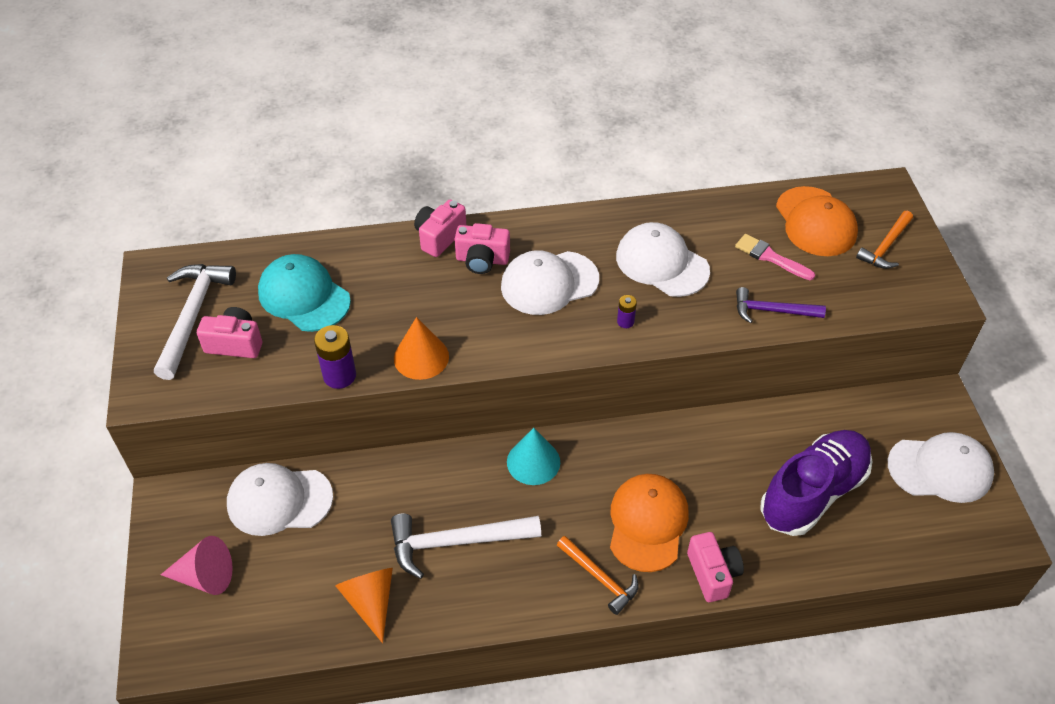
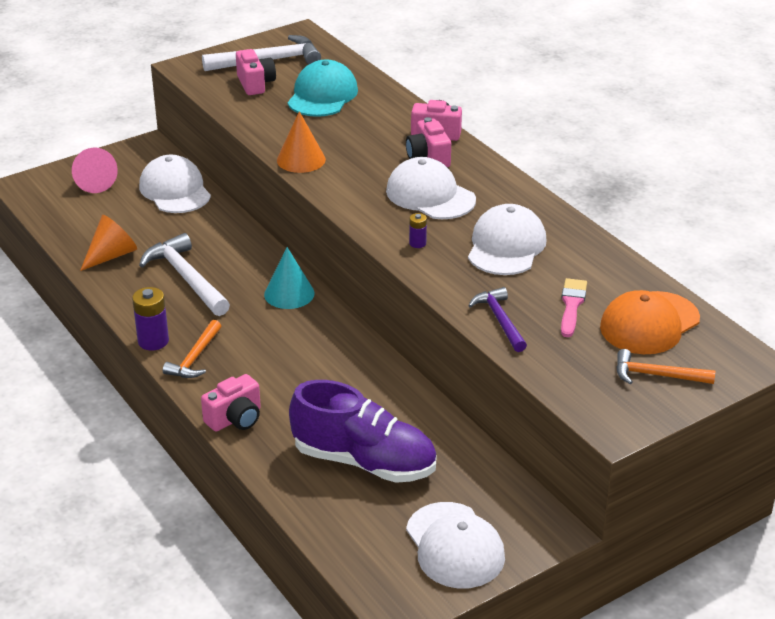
camera: 65 degrees right, 15 degrees down
purple battery [314,325,356,389] -> purple battery moved to [132,287,169,350]
orange cap [610,474,689,572] -> none

